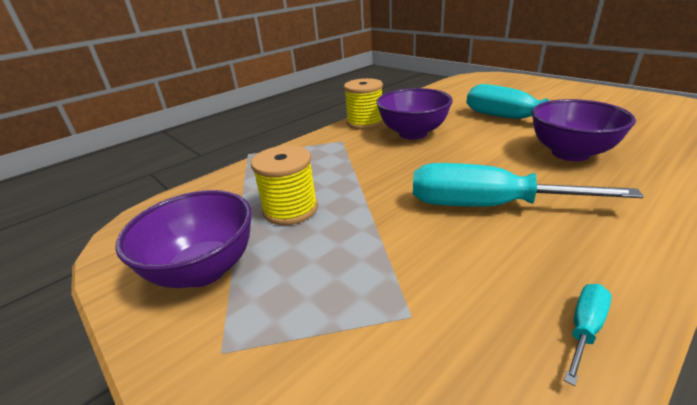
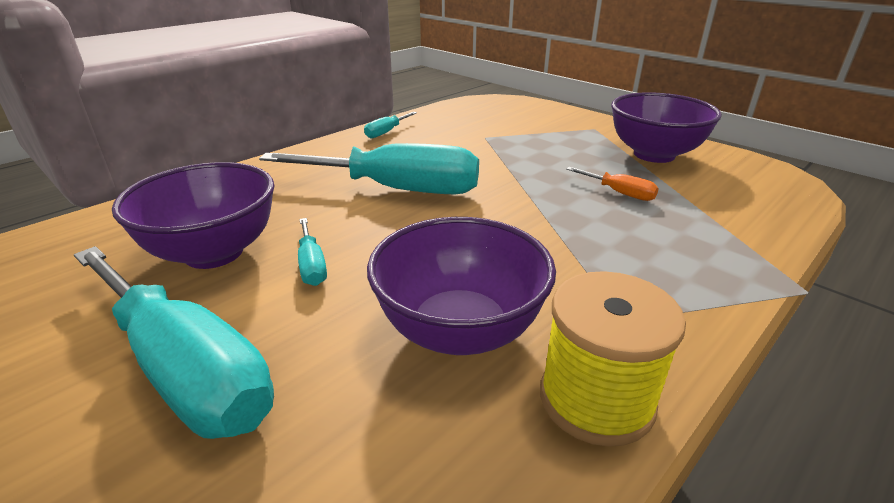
camera: 175 degrees right, 0 degrees up
yellow spool [251,145,318,225] -> orange screwdriver [566,167,659,201]
none -> turquoise screwdriver [298,218,327,286]

